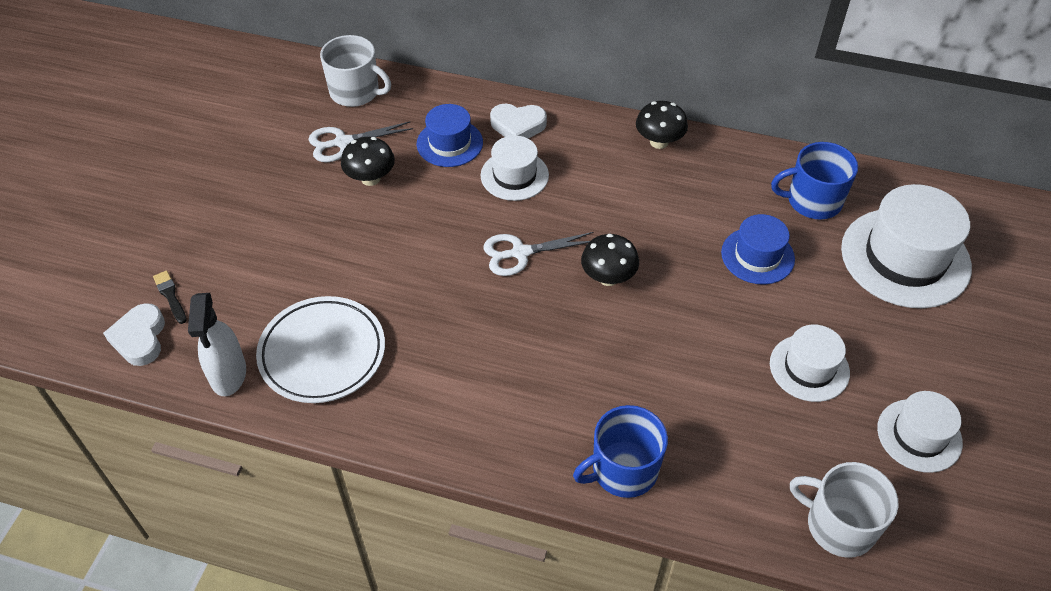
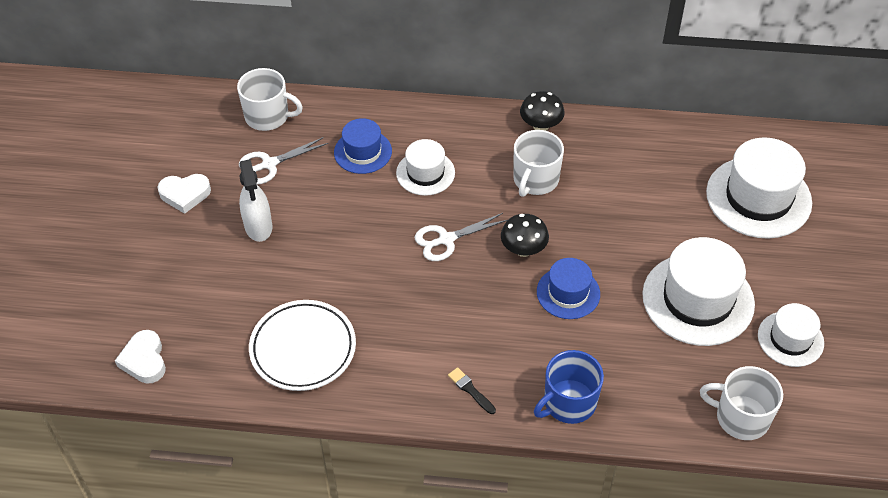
camera: 10 degrees left, 0 degrees up
black brush [153,271,187,324] -> black brush moved to [448,367,496,414]
white spray bottle [188,293,246,396] -> white spray bottle moved to [239,159,272,242]
black mushroom [341,137,395,186] -> none
white heart [490,103,547,139] -> white heart moved to [158,174,211,214]
blue hat [721,214,795,285] -> blue hat moved to [537,258,600,319]
white hat [770,325,850,402] -> white hat [642,237,755,346], size x1.74
blue mug [771,142,858,220] -> none
none -> white mug [513,130,564,197]

